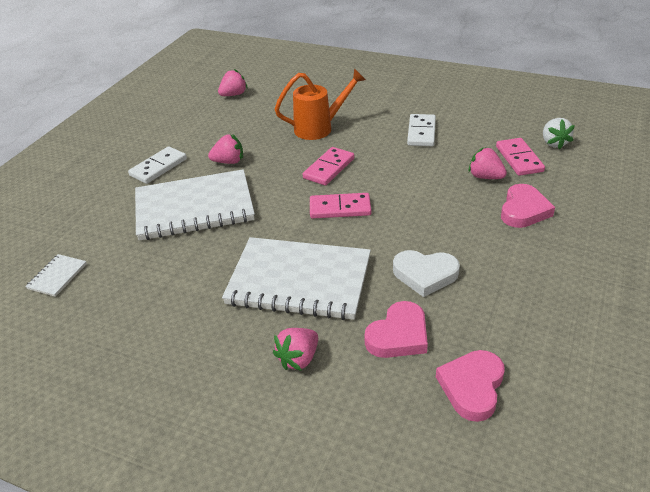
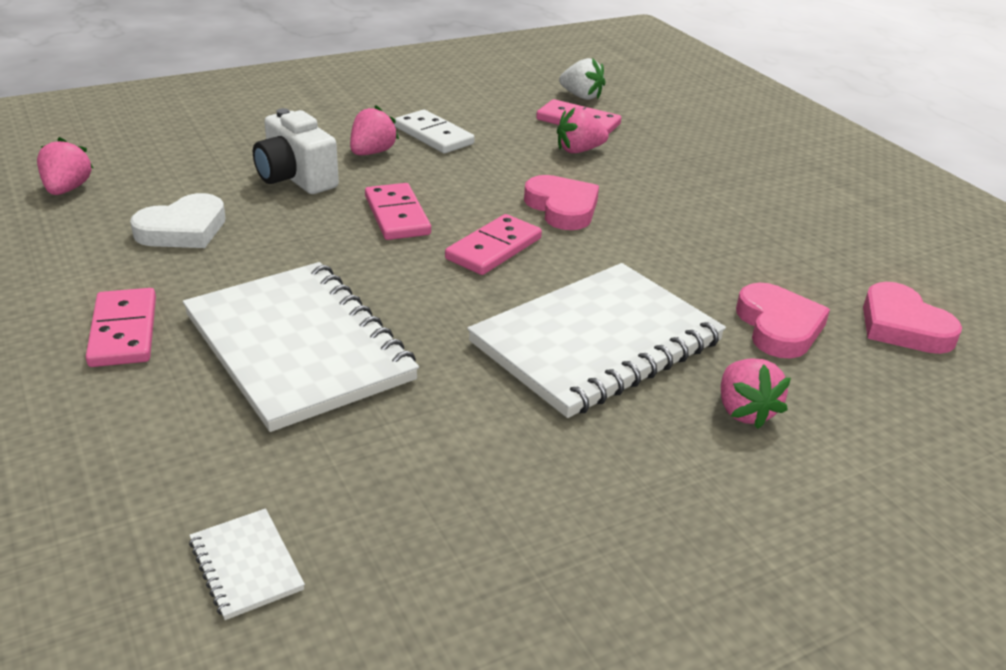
camera: 55 degrees left, 5 degrees down
white domino [128,146,187,184] -> pink domino [86,288,156,367]
white notebook [135,170,255,241] -> white notebook turned 60 degrees counterclockwise [183,262,419,432]
pink strawberry [208,135,243,164] -> pink strawberry moved to [350,105,399,155]
orange watering can [275,68,366,140] -> white camera [253,108,339,194]
white heart [393,250,460,297] -> white heart moved to [130,193,226,248]
pink heart [501,184,555,228] -> pink heart moved to [524,175,599,230]

